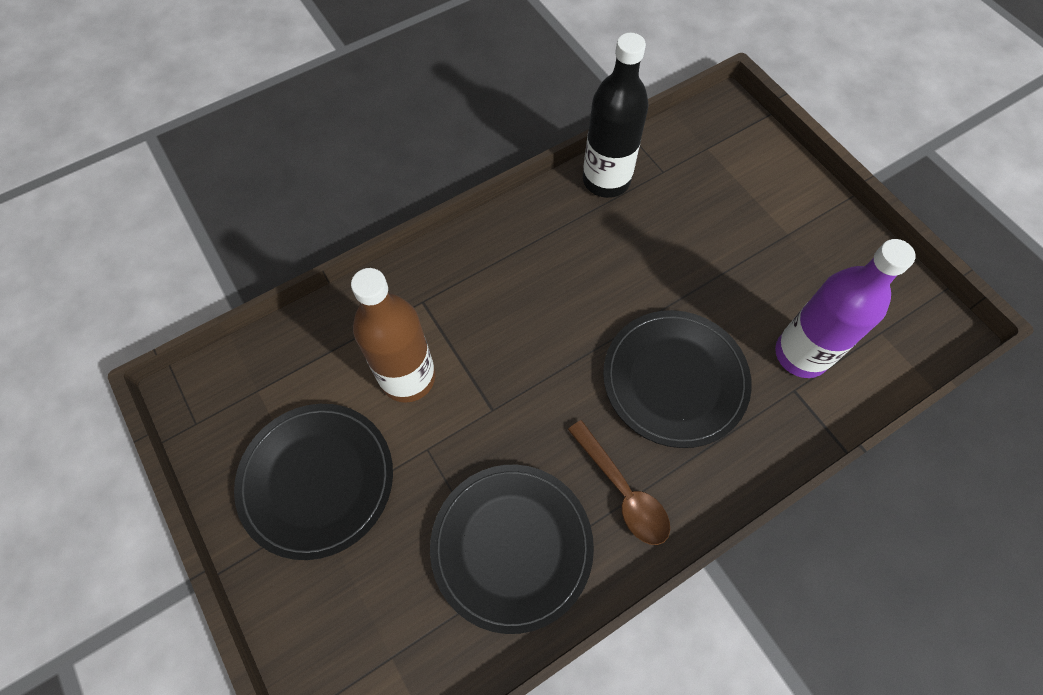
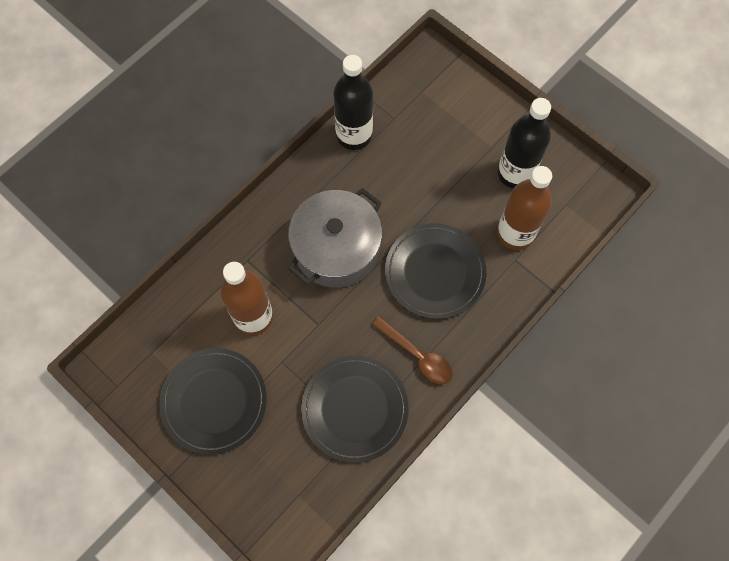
camera: 15 degrees left, 5 degrees up
purple bottle [775,239,916,378] -> brown bottle [497,166,552,250]
none -> grey pot [288,188,382,288]
none -> black bottle [498,98,551,188]

